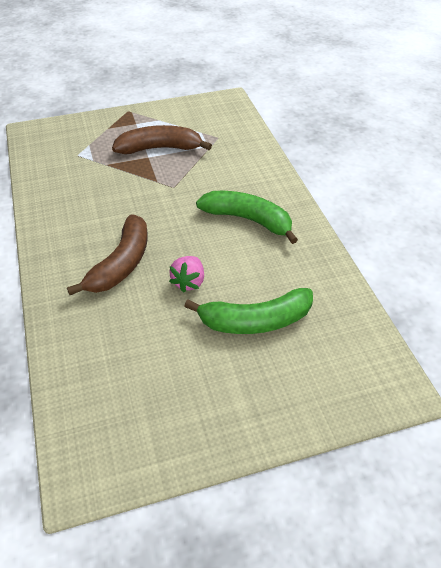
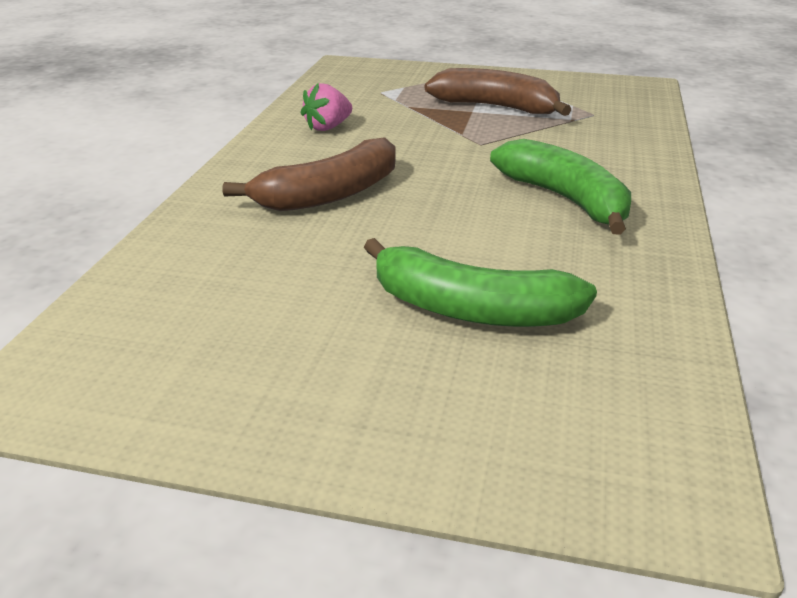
camera: 30 degrees right, 15 degrees down
pink strawberry [169,256,204,293] -> pink strawberry moved to [301,83,352,131]

